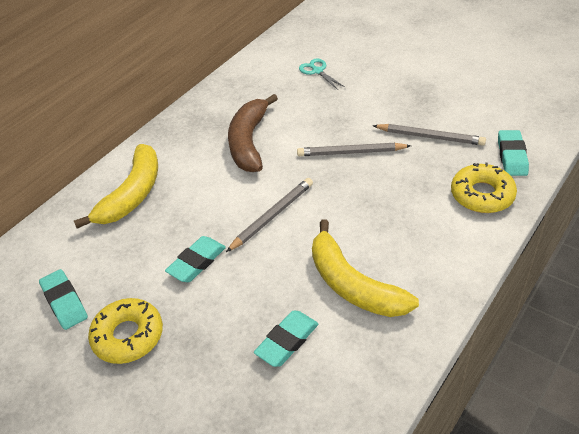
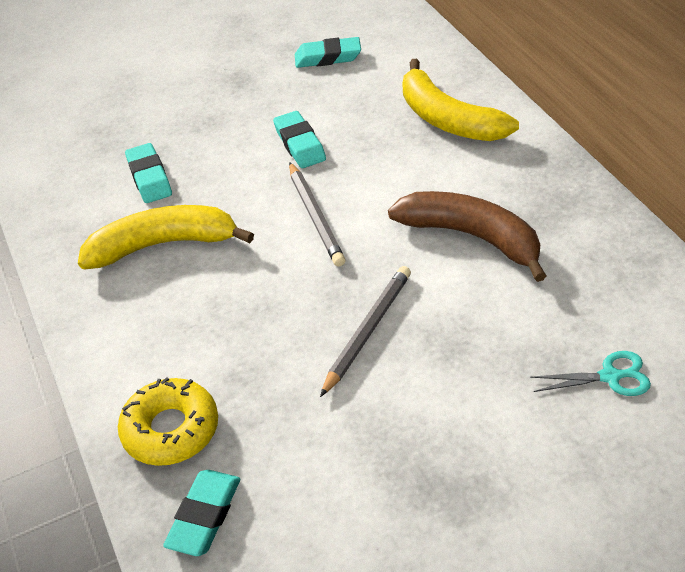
camera: 120 degrees right, 0 degrees up
yellow donut [88,298,163,364] -> none
grey pencil [372,124,486,146] -> none
turquoise eraser [498,130,529,176] -> turquoise eraser turned 75 degrees clockwise [163,470,240,556]

